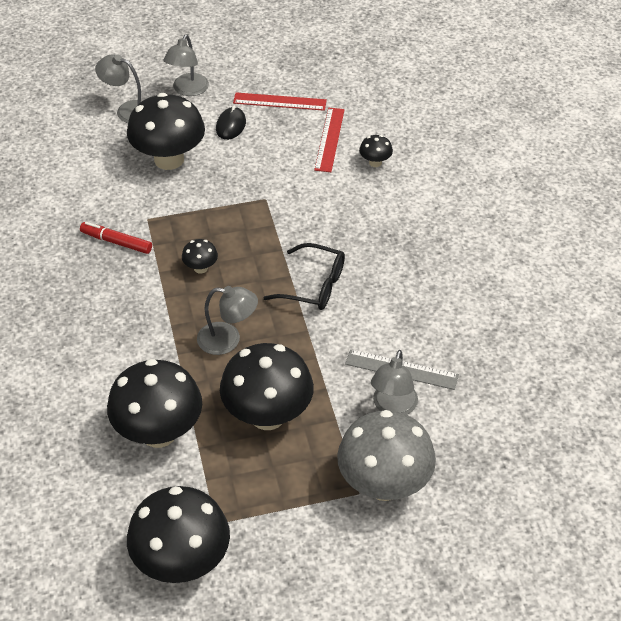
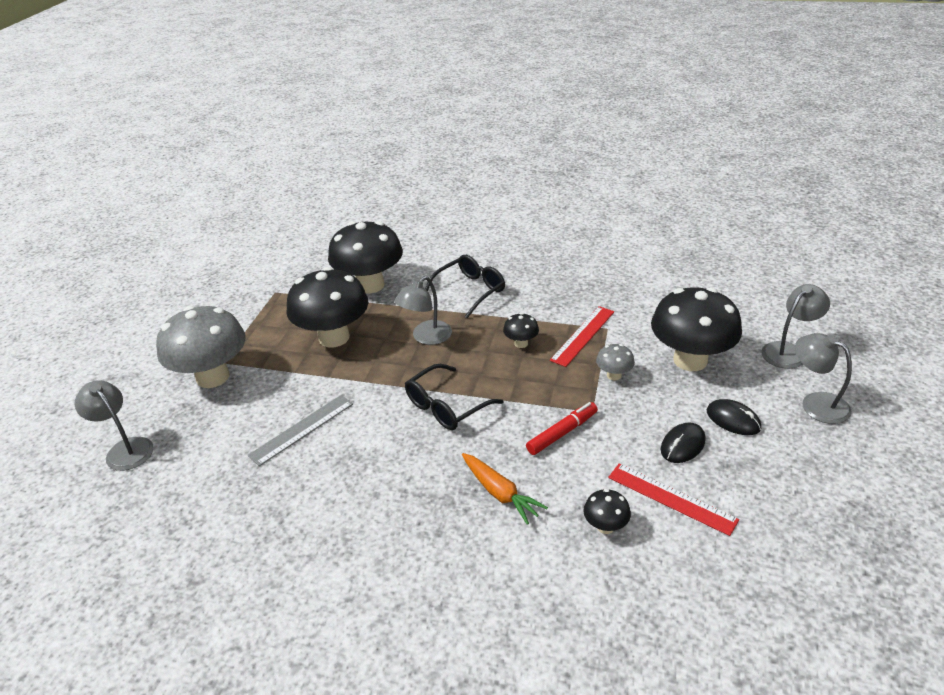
camera: 120 degrees right, 10 degrees down
red marker [80,222,152,254] -> red marker moved to [526,402,598,455]
black mushroom [127,486,230,583] -> none
red ruler [233,92,327,111] -> red ruler moved to [550,306,614,367]
grey lamp [371,350,418,415] -> grey lamp moved to [75,380,154,471]
none -> black glasses [425,255,505,318]
none -> orange carrot [462,453,548,525]
none -> grey mushroom [596,344,635,381]
none -> black mouse [661,423,706,463]

